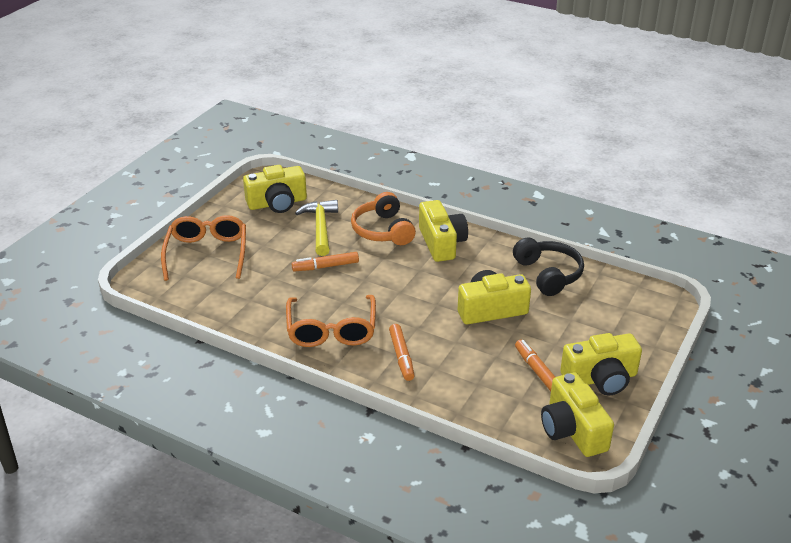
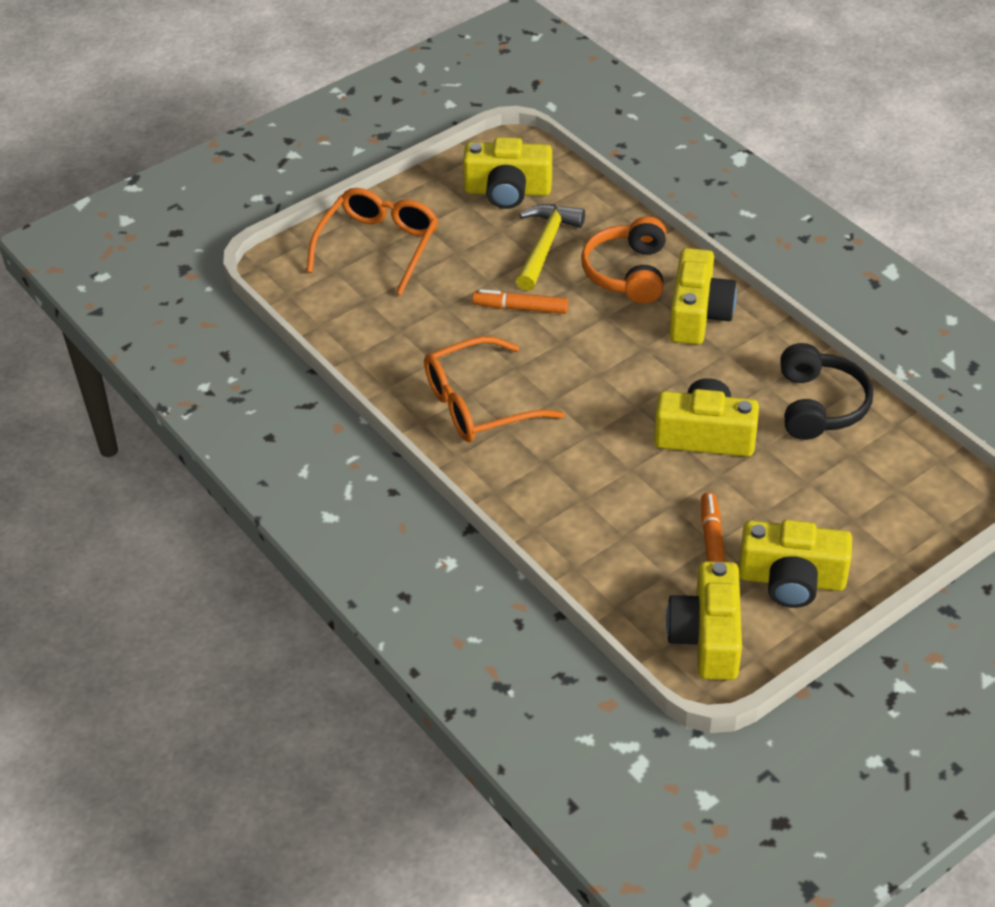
camera: 25 degrees right, 10 degrees up
orange glasses [286,295,376,347] -> orange glasses turned 45 degrees clockwise [424,336,564,442]
orange marker [389,324,415,381] -> none

